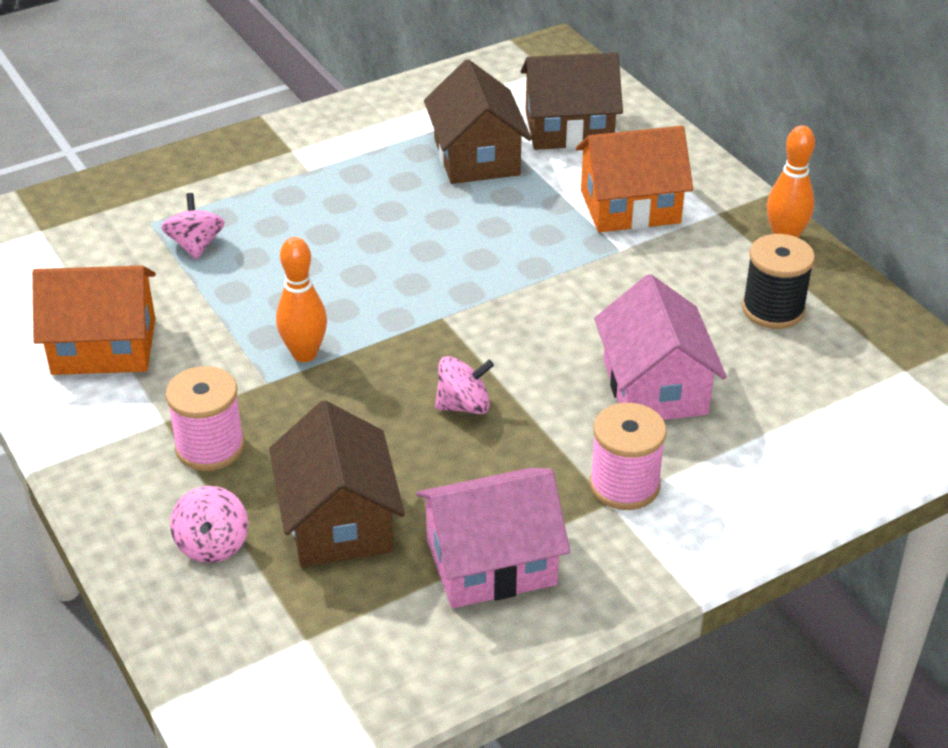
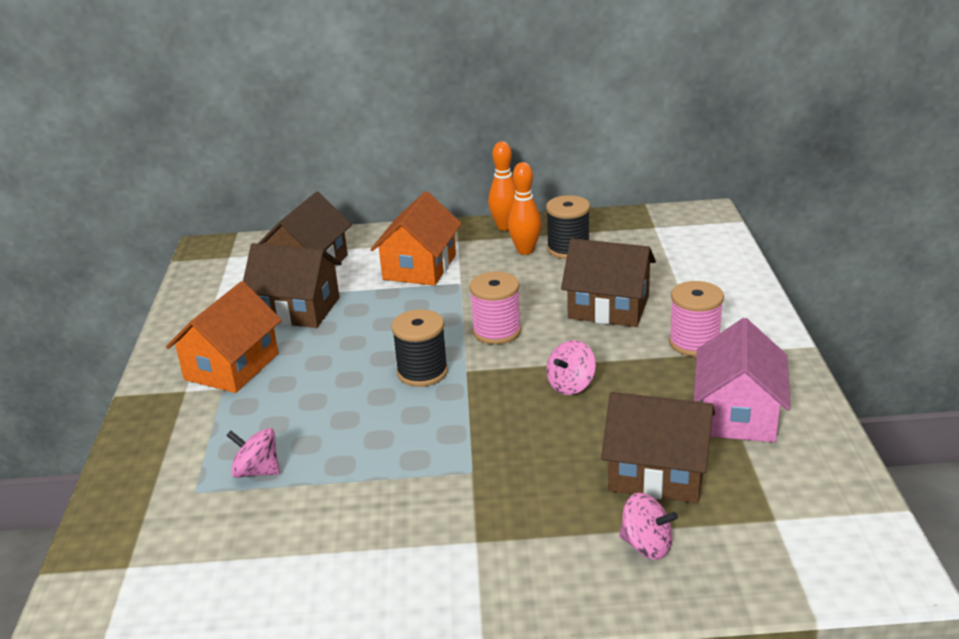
camera: 60 degrees left, 10 degrees down
orange house [32,265,156,375] -> orange house moved to [166,281,282,393]
pink spool [165,366,244,471] -> pink spool moved to [469,272,521,345]
orange bowling pin [276,237,327,362] -> orange bowling pin moved to [508,162,541,255]
pink spinning top [435,356,494,414] -> pink spinning top turned 150 degrees counterclockwise [547,340,596,395]
pink house [594,274,727,420] -> brown house [561,238,656,327]
none -> black spool [391,309,448,387]

